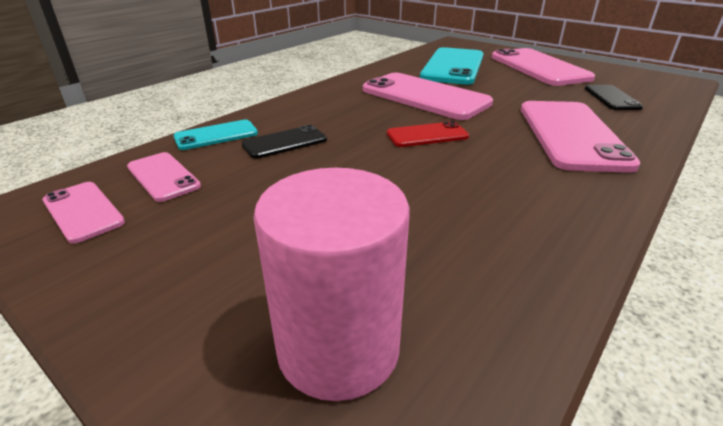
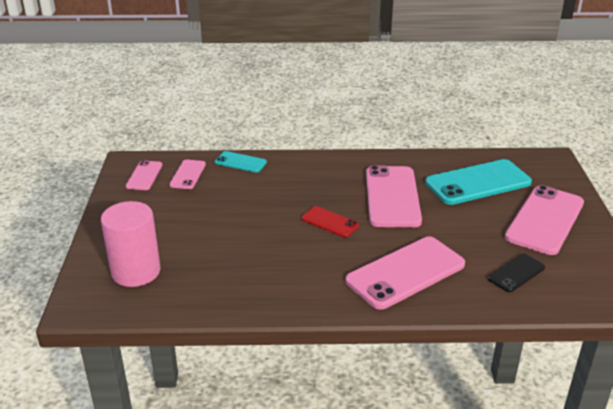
camera: 50 degrees right, 0 degrees up
black phone [242,125,327,159] -> none

